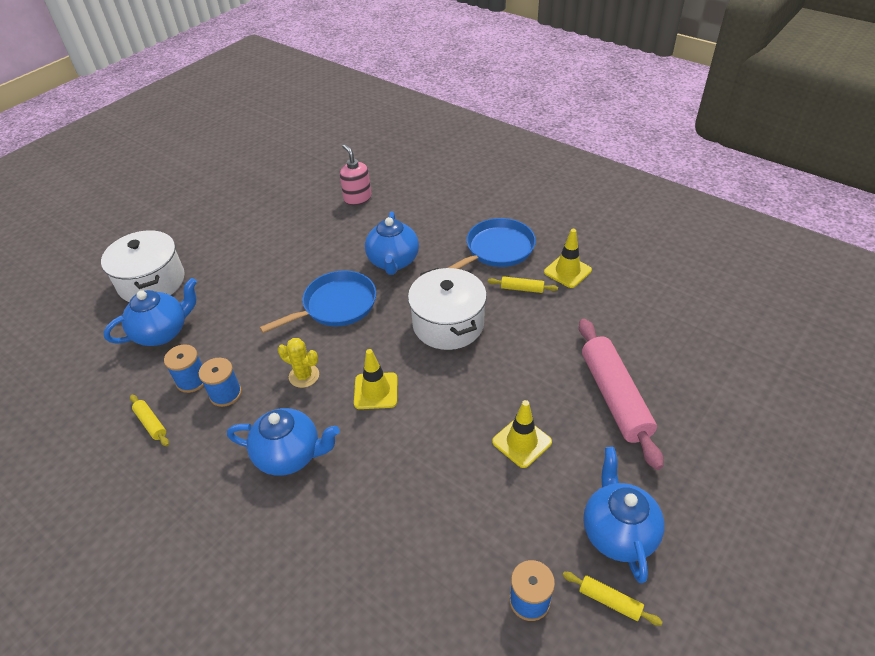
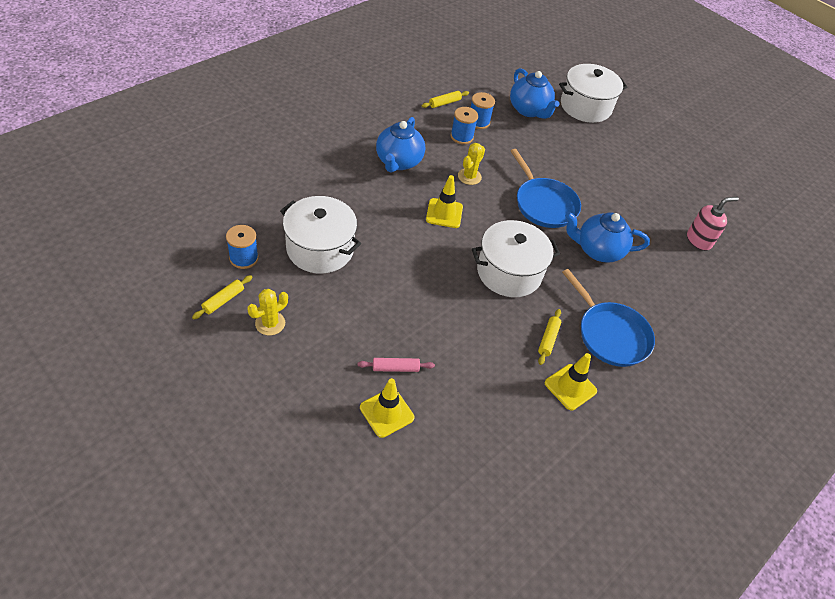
camera: 90 degrees right, 5 degrees up
yellow traffic cone [492,400,552,468] -> yellow traffic cone moved to [360,378,414,438]
pink rolling pin [579,319,664,470] -> pink rolling pin [358,358,435,372], size x0.44
blue teapot [583,447,665,583] -> yellow cactus [247,289,288,335]
none -> white pot [280,196,361,273]

